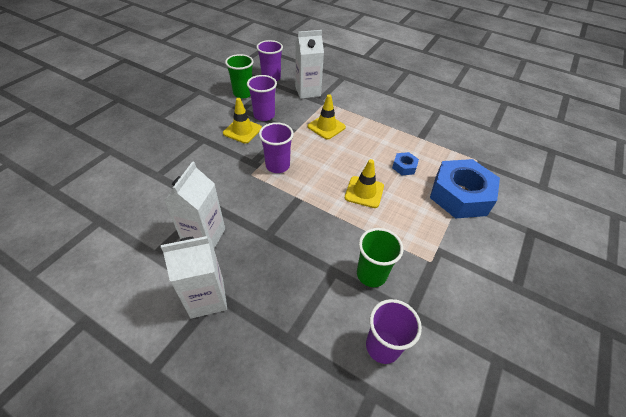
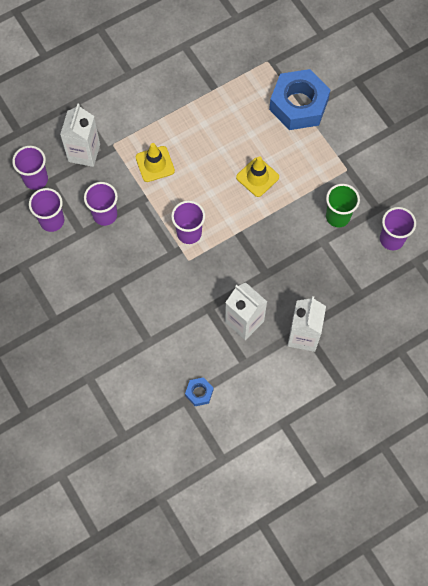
camera: 60 degrees left, 20 degrees up
yellow traffic cone [223,98,262,144] -> none
green cup [225,54,254,98] -> purple cup [29,188,64,232]
blue nut [392,152,419,175] -> blue nut moved to [185,377,213,406]

